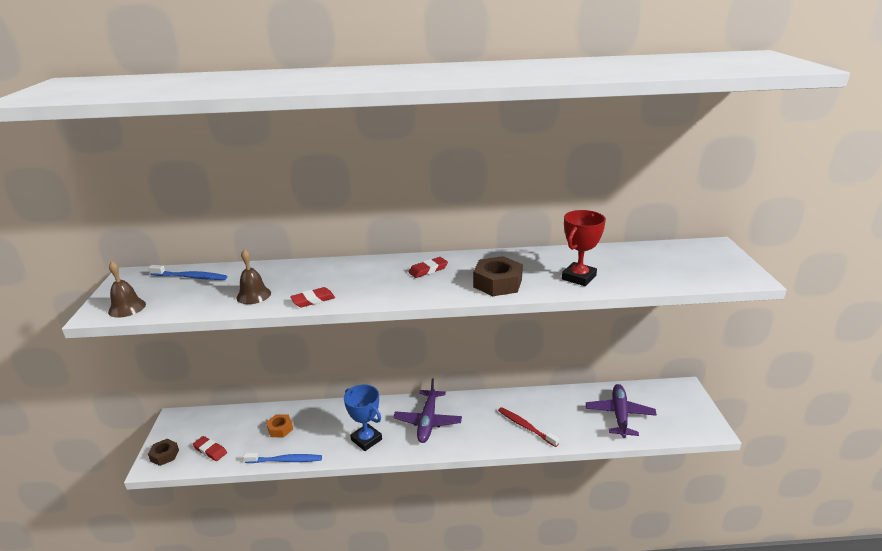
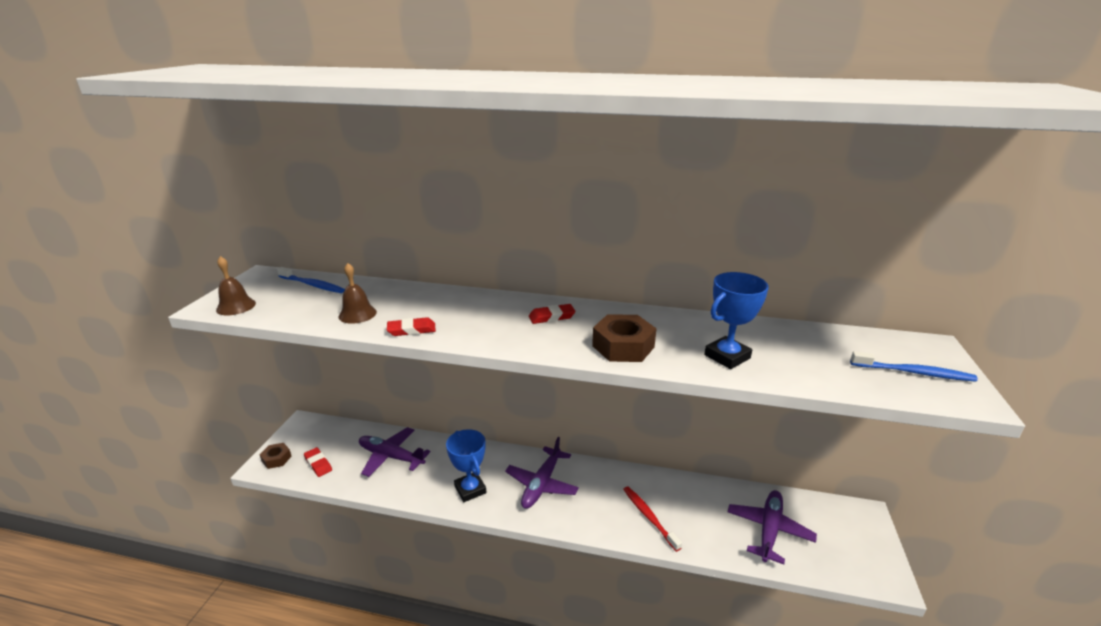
camera: 15 degrees right, 0 degrees up
blue toothbrush [243,453,322,463] -> blue toothbrush moved to [850,351,978,382]
orange nut [266,414,293,437] -> purple plane [359,427,430,477]
red trophy [562,210,606,286] -> blue trophy [704,272,769,369]

